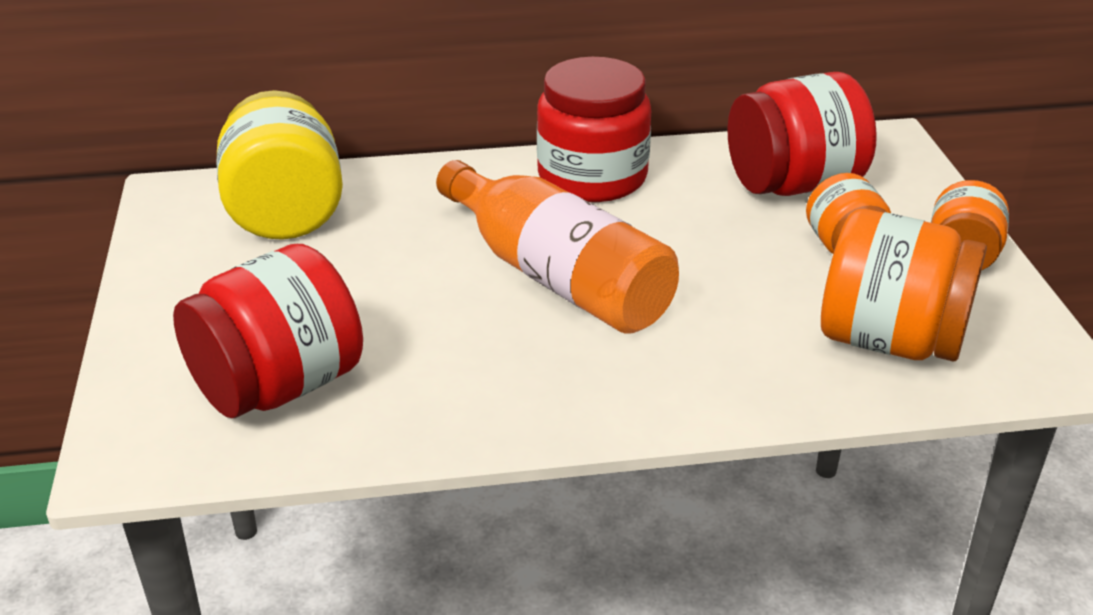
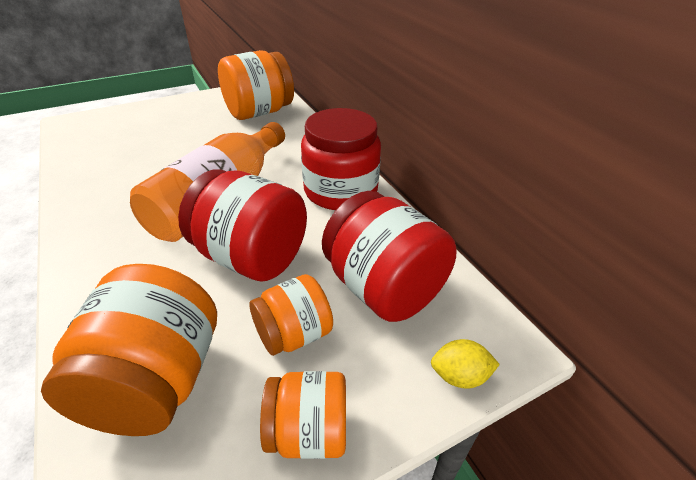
camera: 70 degrees right, 5 degrees up
red jar [173,244,363,418] -> red jar moved to [178,169,307,281]
yellow jar [216,90,343,240] -> orange jar [218,50,294,120]
none -> yellow lemon [431,339,500,389]

